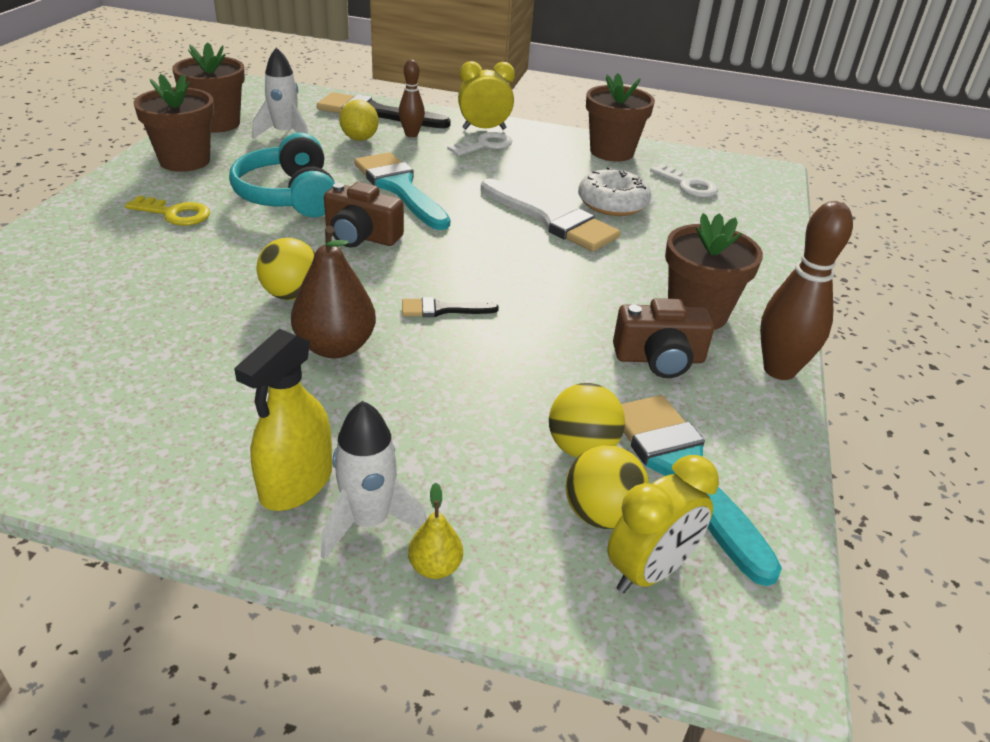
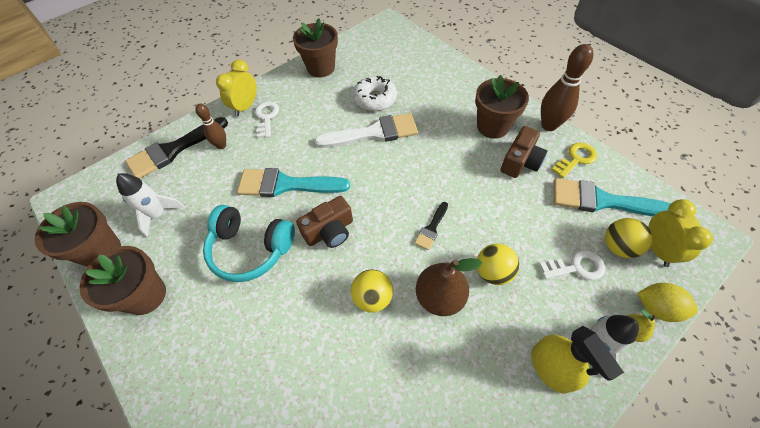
camera: 50 degrees left, 20 degrees up
yellow key [125,195,210,226] -> yellow key moved to [551,142,597,178]
yellow lemon [339,100,379,141] -> yellow lemon moved to [638,283,698,322]
yellow ball [549,383,625,458] -> yellow ball moved to [477,244,519,285]
white key [650,164,718,197] -> white key moved to [539,250,605,280]

